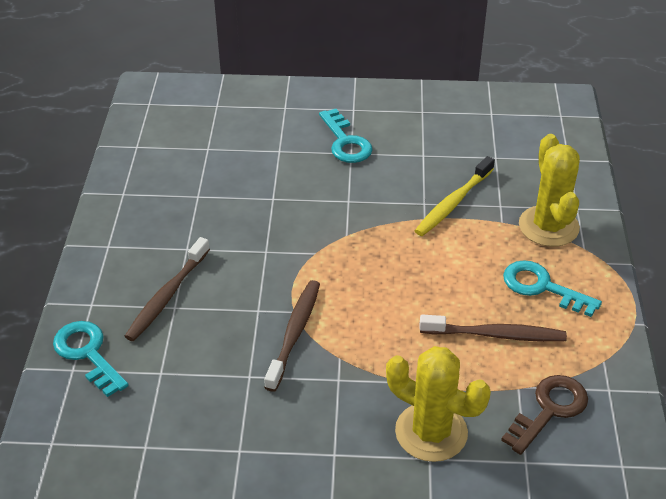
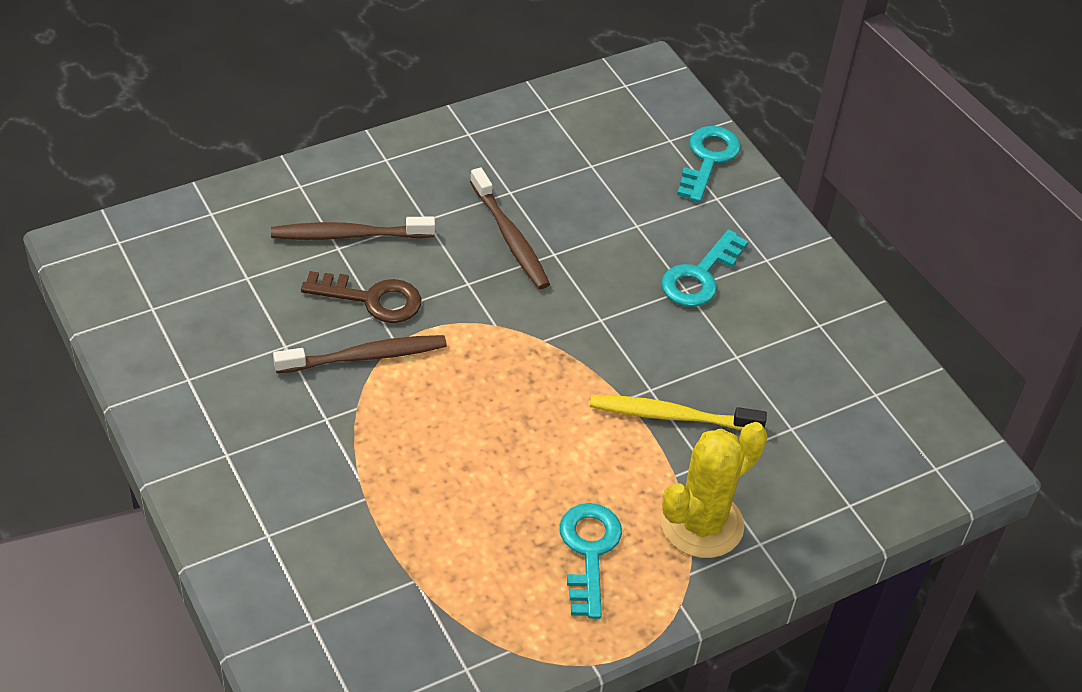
camera: 55 degrees right, 5 degrees up
turquoise key [53,321,129,397] -> turquoise key moved to [677,126,741,202]
yellow cactus [386,346,491,462] -> none
brown toothbrush [419,315,567,342] -> brown toothbrush moved to [470,167,550,289]
brown key [501,375,588,455] -> brown key moved to [301,271,421,323]

